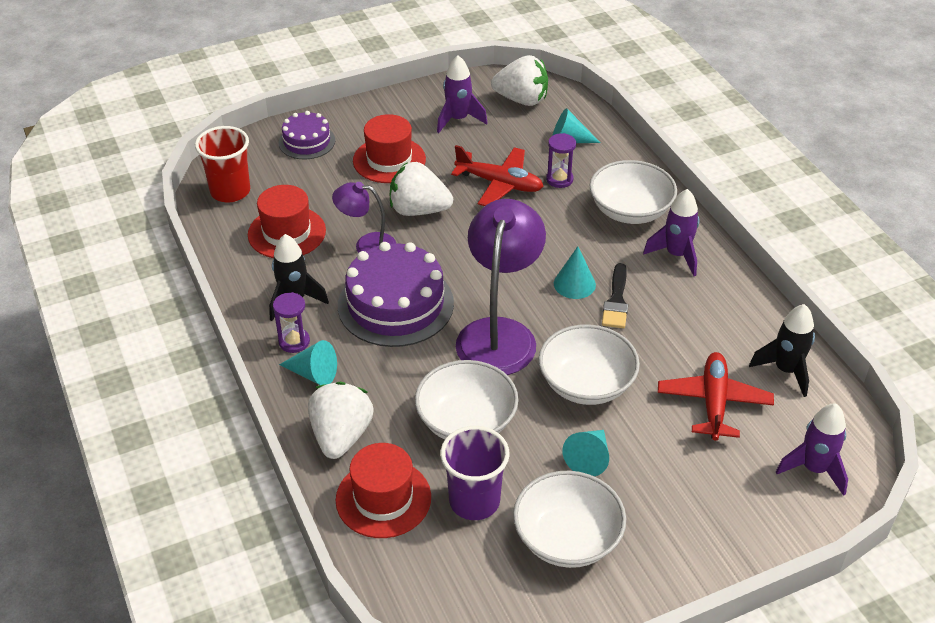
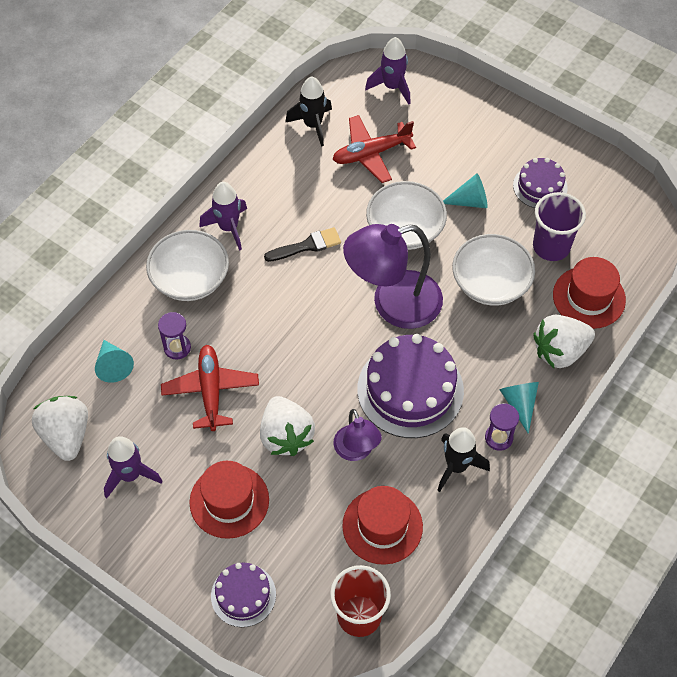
camera: 120 degrees left, 15 degrees up
white bowl [513,471,626,568] -> purple cake [513,158,568,208]
turquoise cone [554,246,596,299] -> none

